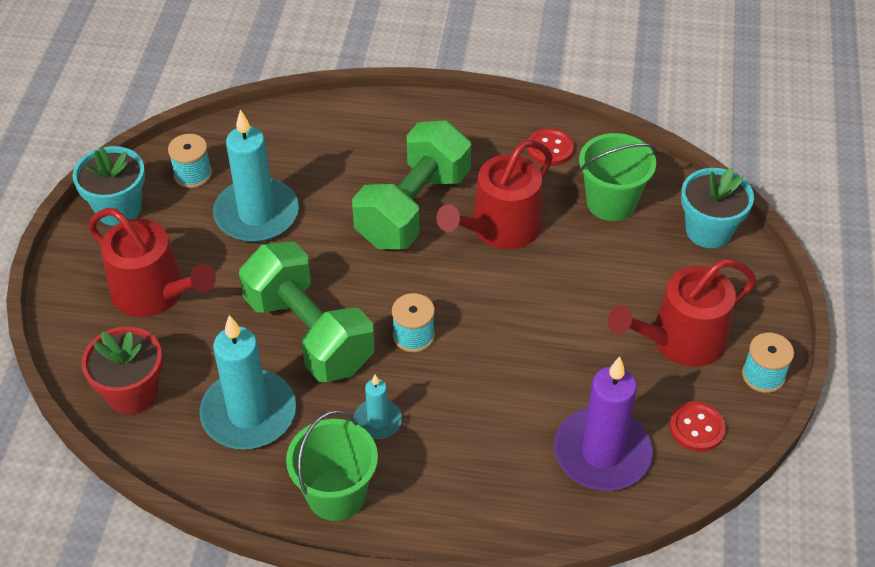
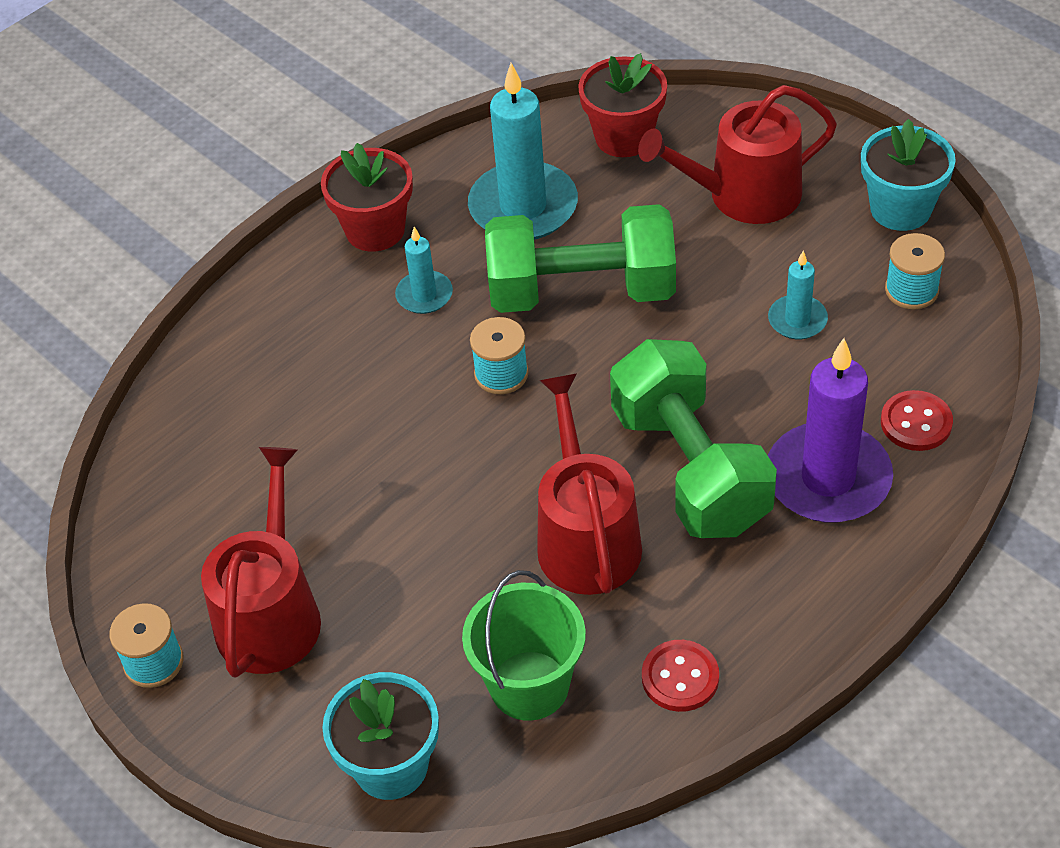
camera: 130 degrees right, 0 degrees up
turquoise candle [213,109,299,242] -> turquoise candle [768,251,828,339], size x0.50
green bucket [286,410,378,521] -> red flower pot [321,143,413,251]
purple candle [554,356,652,491] -> purple candle moved to [768,338,893,522]
red button [669,401,726,452] -> red button moved to [881,390,953,451]

